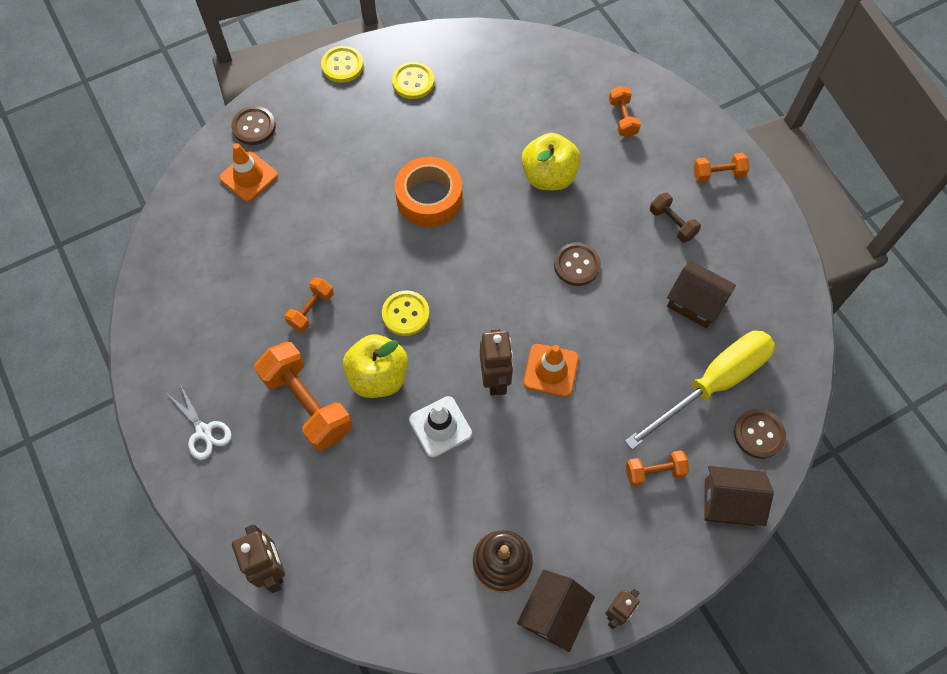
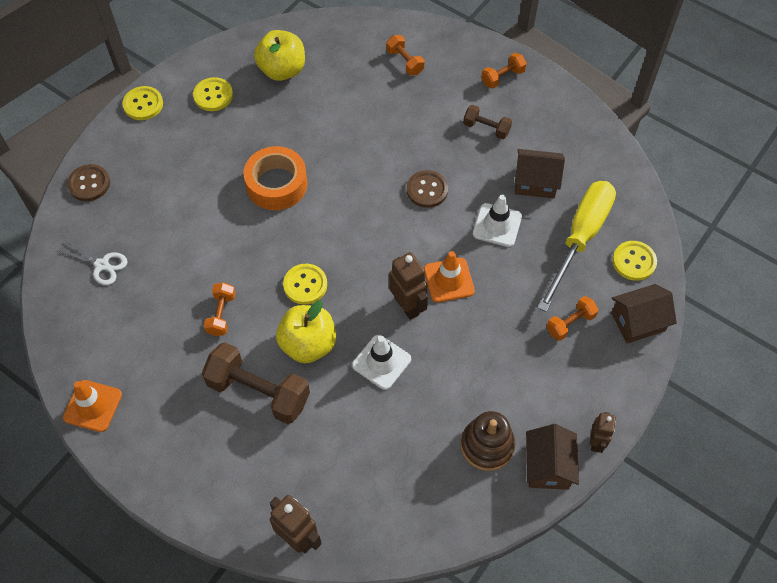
camera: 25 degrees left, 5 degrees down
white scissors [169,384,231,460] -> white scissors moved to [56,239,128,285]
orange traffic cone [219,143,278,202] -> orange traffic cone moved to [63,380,122,432]
orange dumbbell [254,342,352,451] -> brown dumbbell [202,342,310,424]
yellow apple [521,133,581,190] -> yellow apple moved to [254,30,305,81]
brown button [734,409,786,459] -> yellow button [613,241,657,281]
none -> white traffic cone [473,194,522,247]

